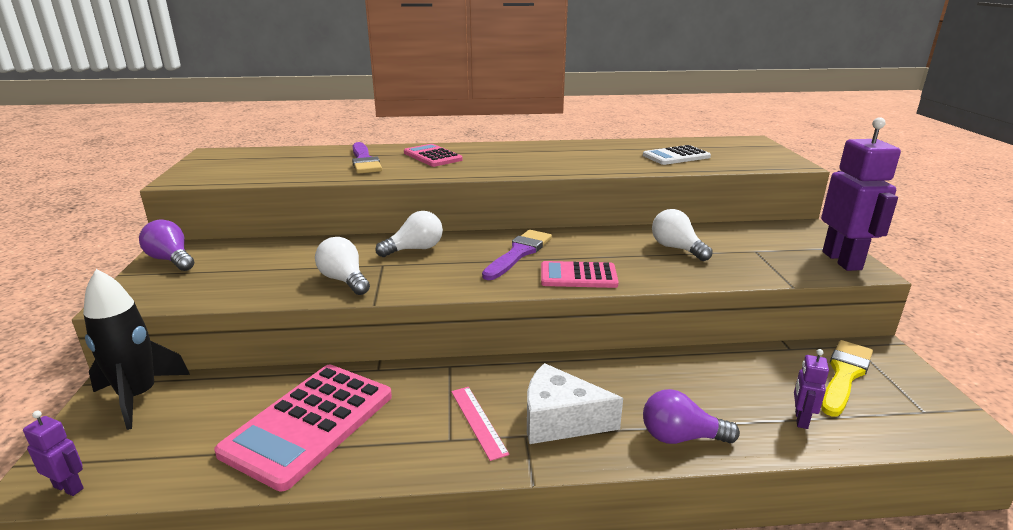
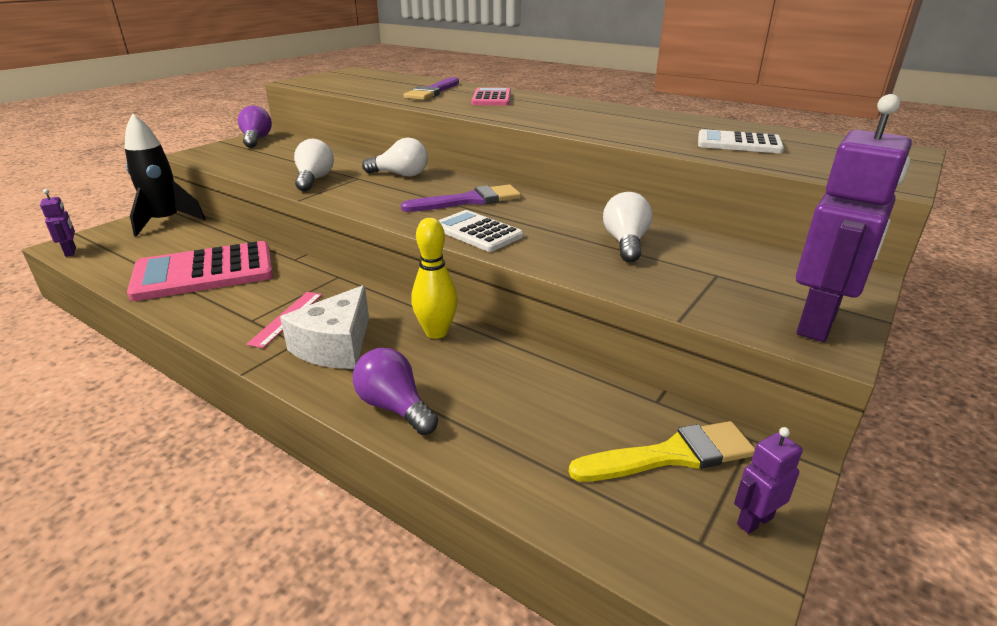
camera: 40 degrees right, 5 degrees up
white cheese [527,363,623,444] -> white cheese turned 120 degrees counterclockwise [280,285,369,369]
pink calculator [541,261,619,288] -> white calculator [438,210,523,252]
purple robot [794,349,829,429] -> purple robot moved to [734,427,803,534]
none -> yellow bowling pin [411,218,458,339]

